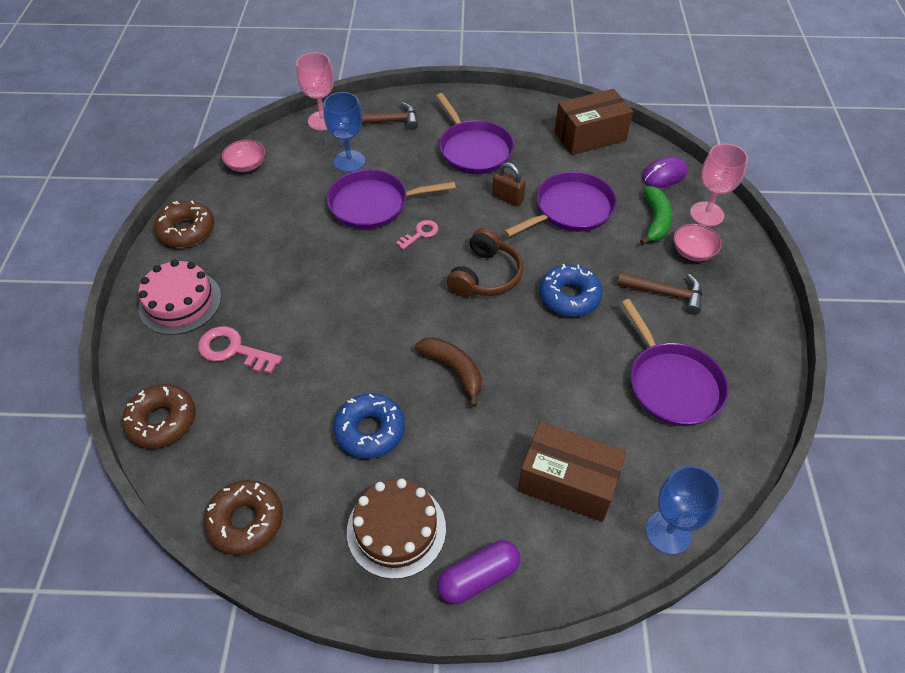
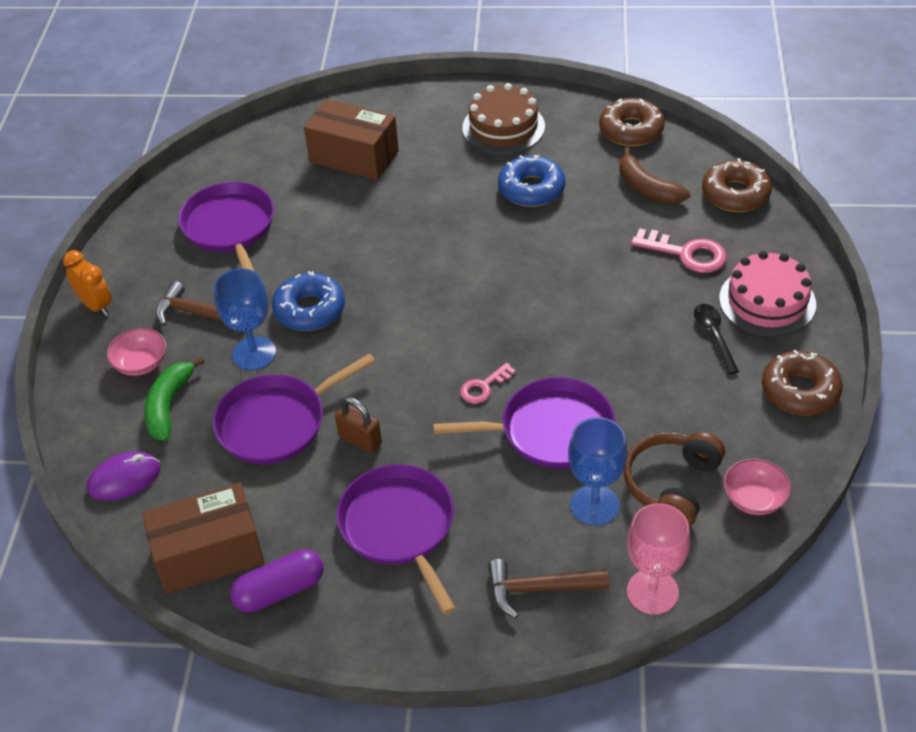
camera: 175 degrees left, 5 degrees down
brown banana [415,337,482,407] -> brown banana moved to [619,147,690,204]
purple capsule [437,540,520,604] -> purple capsule moved to [230,549,324,613]
brown headphones [447,228,523,297] -> brown headphones moved to [624,431,725,527]
blue goblet [646,465,721,555] -> blue goblet moved to [214,268,276,370]
pink goblet [690,144,748,226] -> none
none -> orange clock [63,250,112,316]
none -> black spoon [694,304,739,374]

